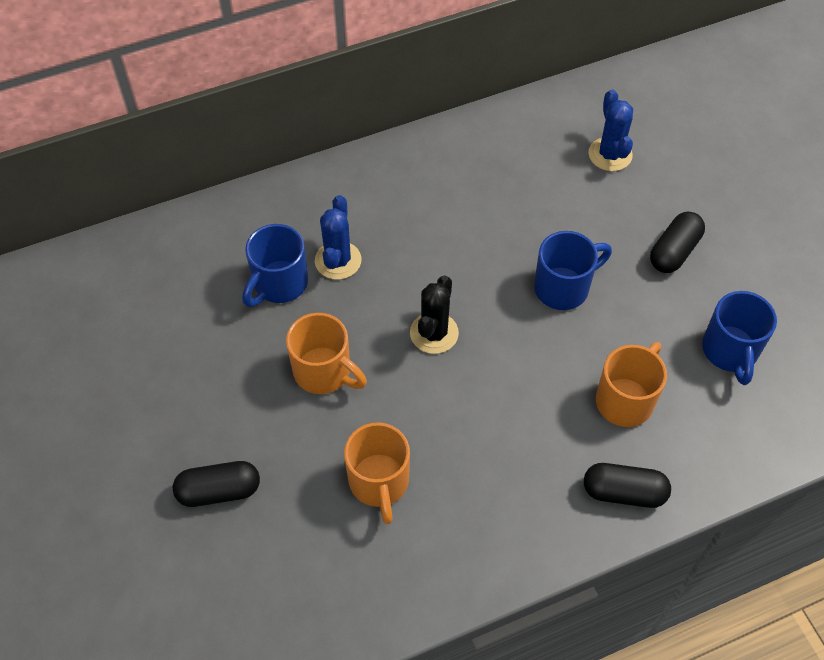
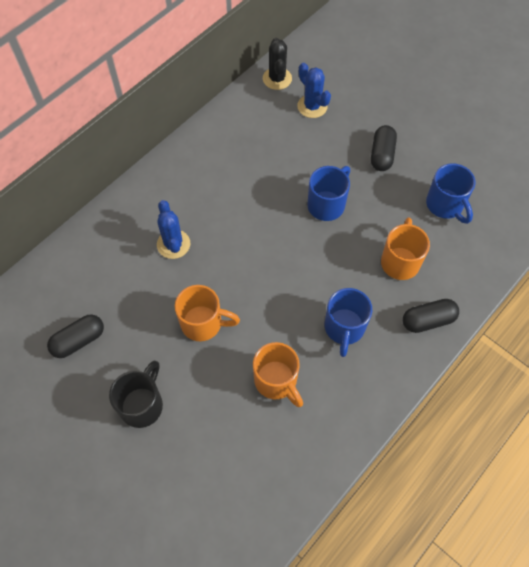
camera: 25 degrees left, 5 degrees up
black capsule [173,461,260,507] -> black capsule moved to [47,314,104,358]
blue mug [242,224,308,307] -> blue mug moved to [325,288,372,357]
black cactus [410,276,459,354] -> black cactus moved to [263,38,292,90]
none -> black mug [109,360,163,428]

